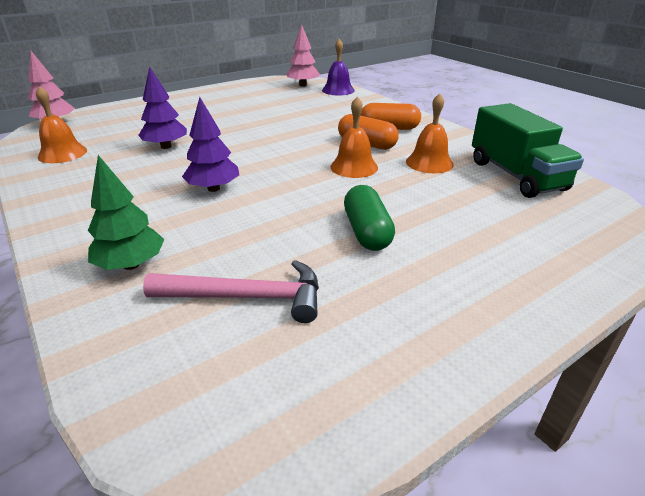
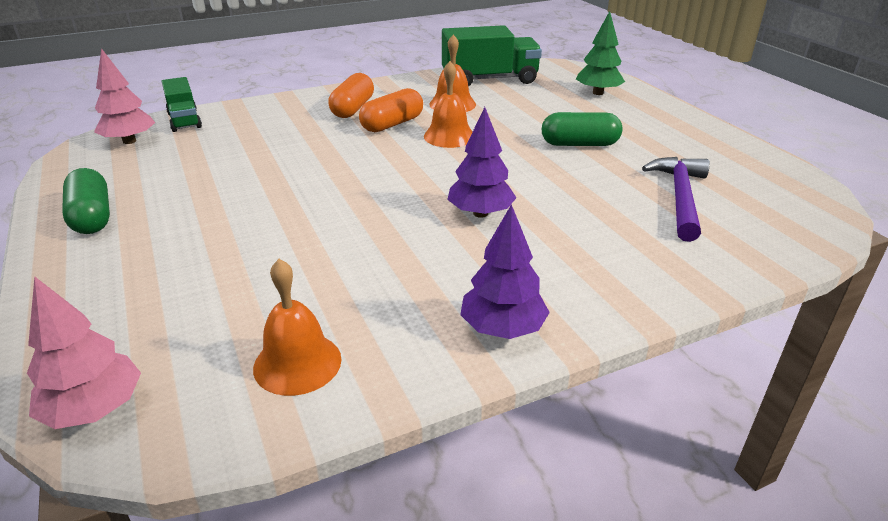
camera: 80 degrees left, 0 degrees up
green tree [88,155,164,270] -> green tree moved to [576,11,625,95]
purple tree [139,66,187,149] -> purple tree moved to [460,204,550,339]
pink hammer [143,260,319,323] -> purple hammer [642,157,710,242]
purple bell [322,39,355,96] -> green truck [162,77,202,132]
none -> green capsule [62,168,110,234]

